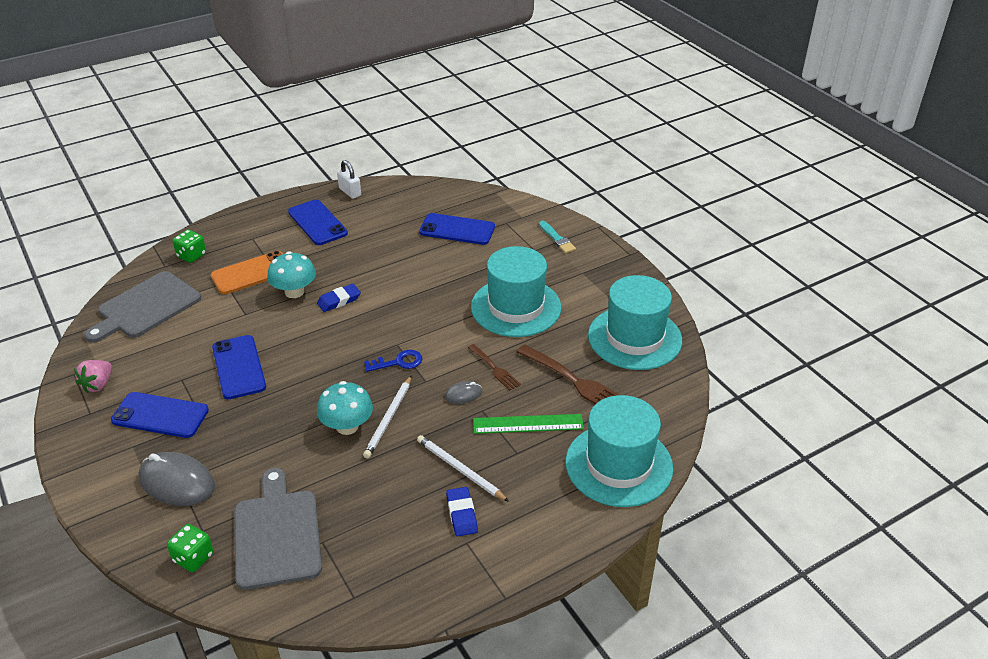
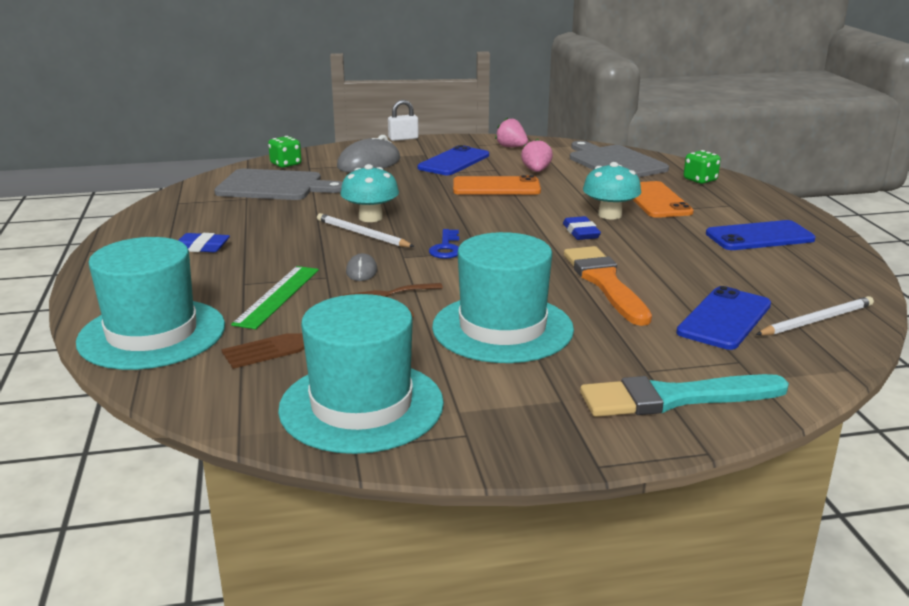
camera: 110 degrees right, 15 degrees down
blue phone [212,335,266,399] -> orange phone [453,175,541,195]
white padlock [337,160,361,199] -> white padlock moved to [388,100,419,141]
white pencil [417,435,509,502] -> white pencil moved to [756,296,874,335]
turquoise brush [539,221,576,253] -> turquoise brush [580,374,789,417], size x1.89
none -> pink strawberry [521,138,553,172]
none -> orange brush [564,246,652,326]

